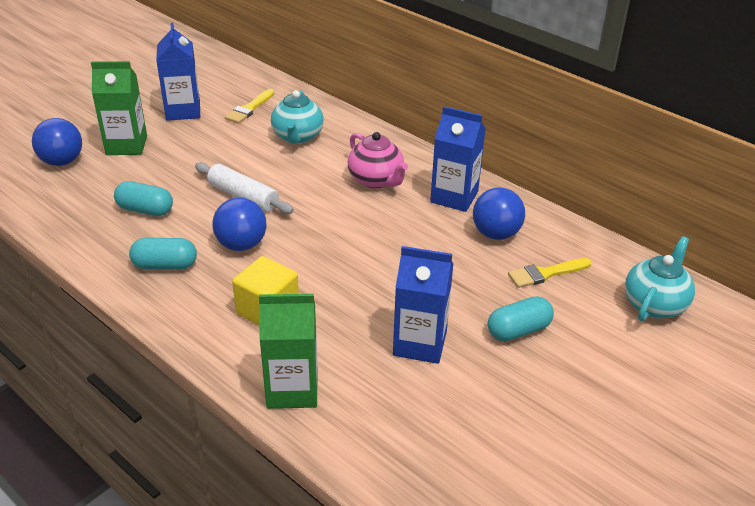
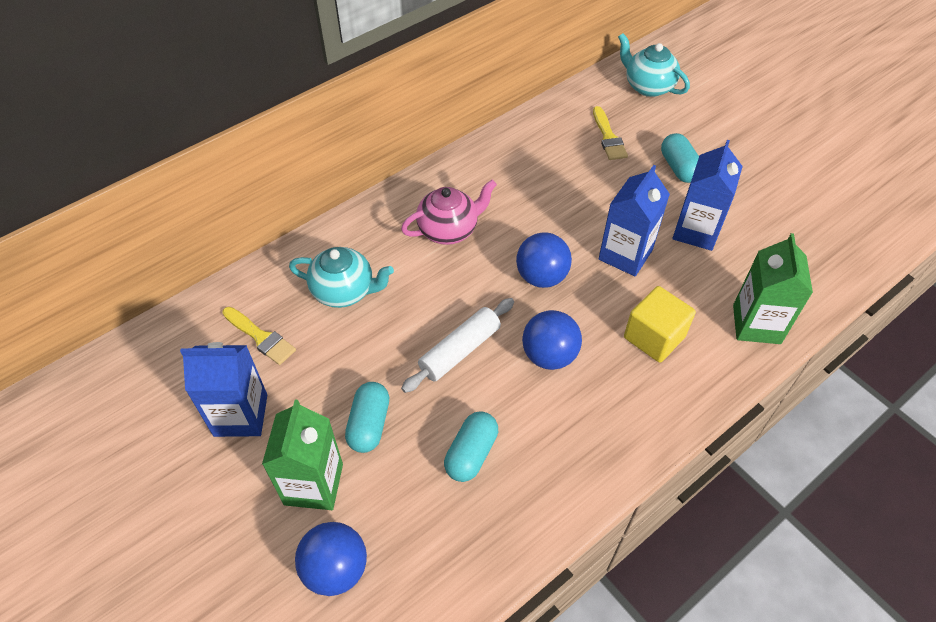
camera: 80 degrees left, 15 degrees up
turquoise capsule [129,238,197,270] -> turquoise capsule moved to [345,382,389,453]
blue carton [430,106,486,212] -> blue carton moved to [599,165,670,276]
blue ball [473,188,525,240] -> blue ball moved to [516,232,572,288]

